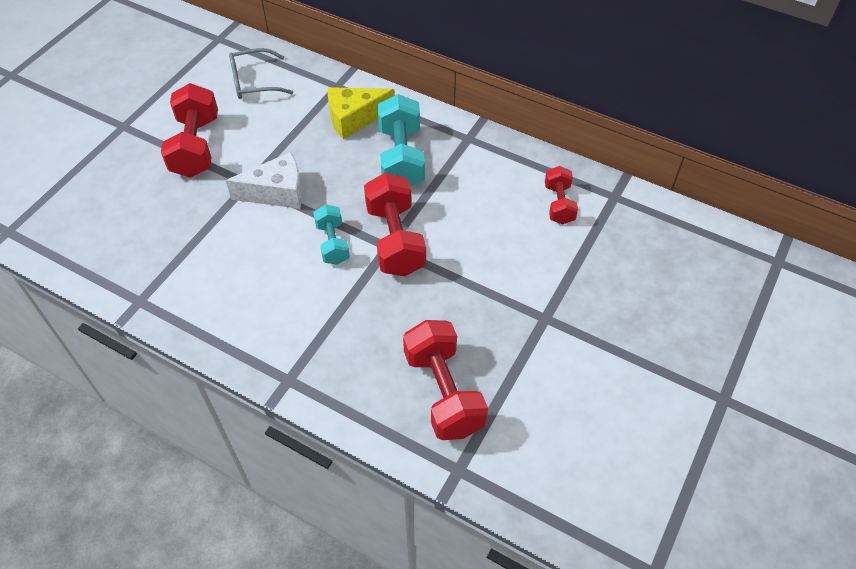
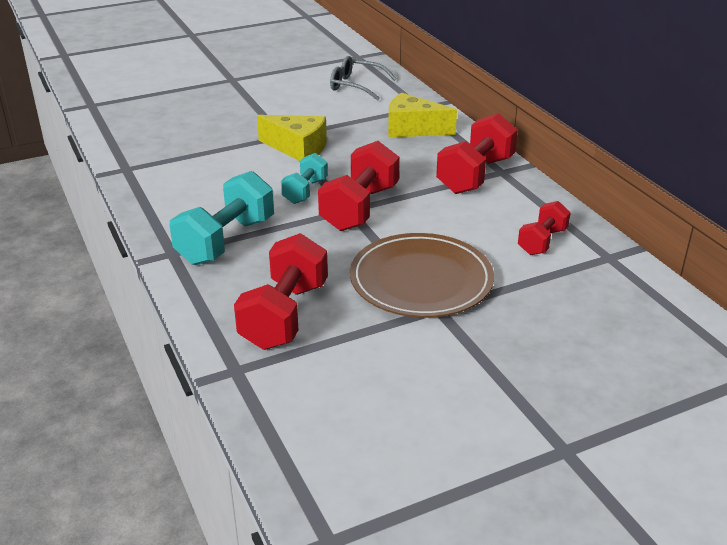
camera: 35 degrees right, 20 degrees down
red dumbbell [161,83,218,178] -> red dumbbell moved to [436,113,518,194]
white cheese [226,152,302,209] -> yellow cheese [257,115,327,161]
turquoise dumbbell [377,94,425,187] -> turquoise dumbbell moved to [170,171,274,265]
none -> brown plate [350,233,494,318]

